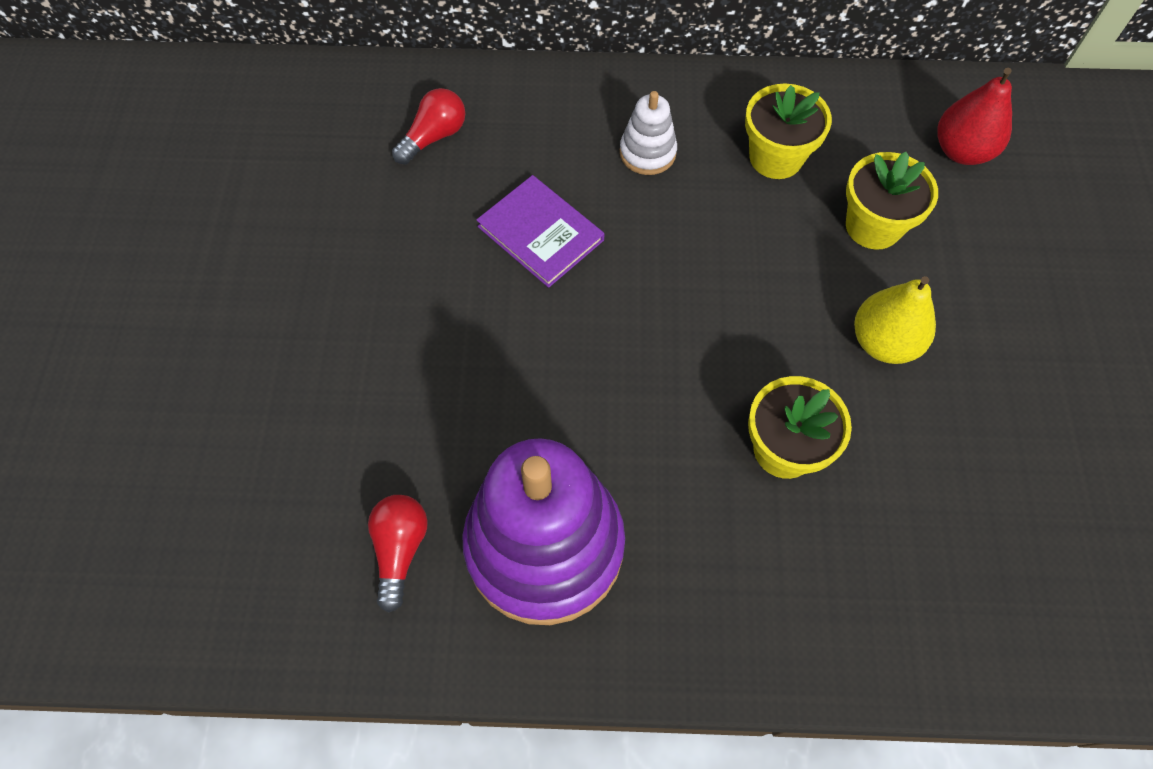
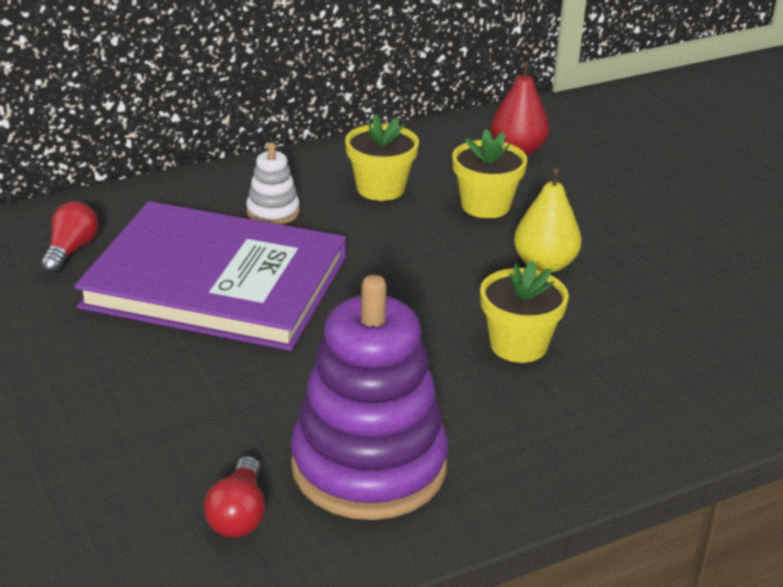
camera: 30 degrees left, 30 degrees down
red light bulb [368,495,428,612] -> red light bulb turned 150 degrees counterclockwise [204,456,265,538]
purple book [476,175,604,288] -> purple book [74,201,346,351], size x2.22

